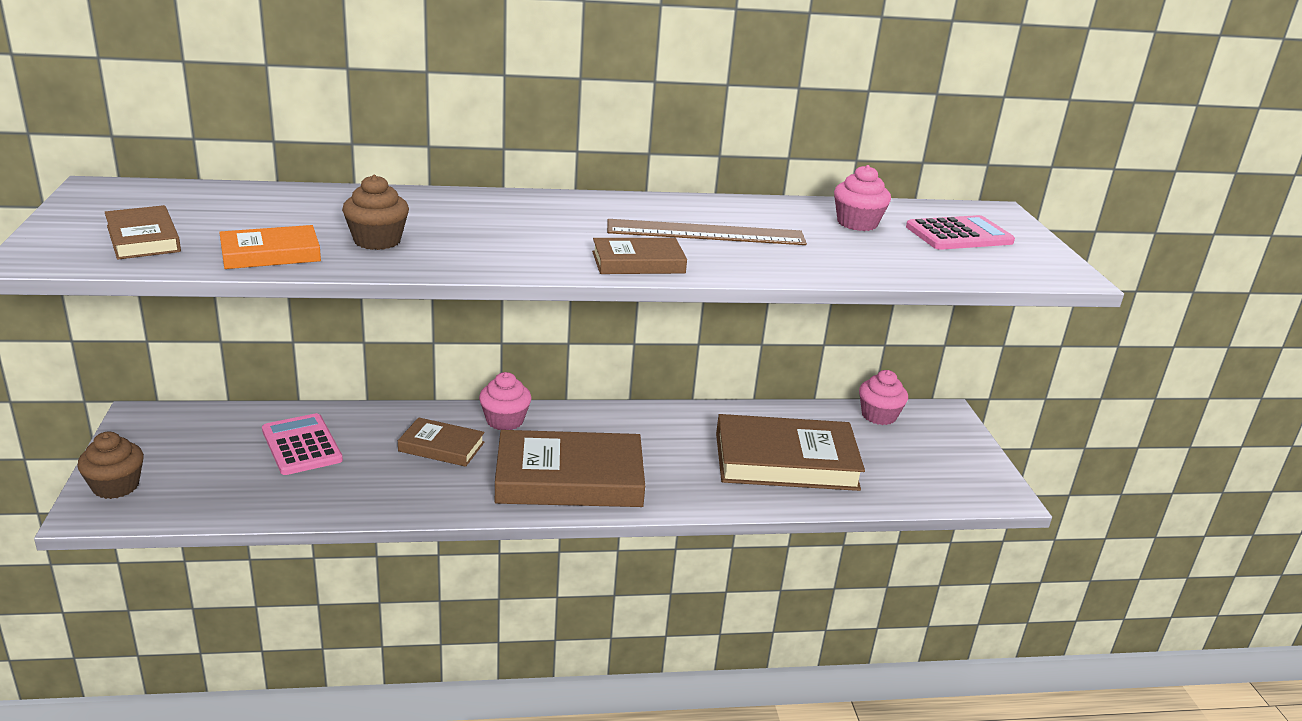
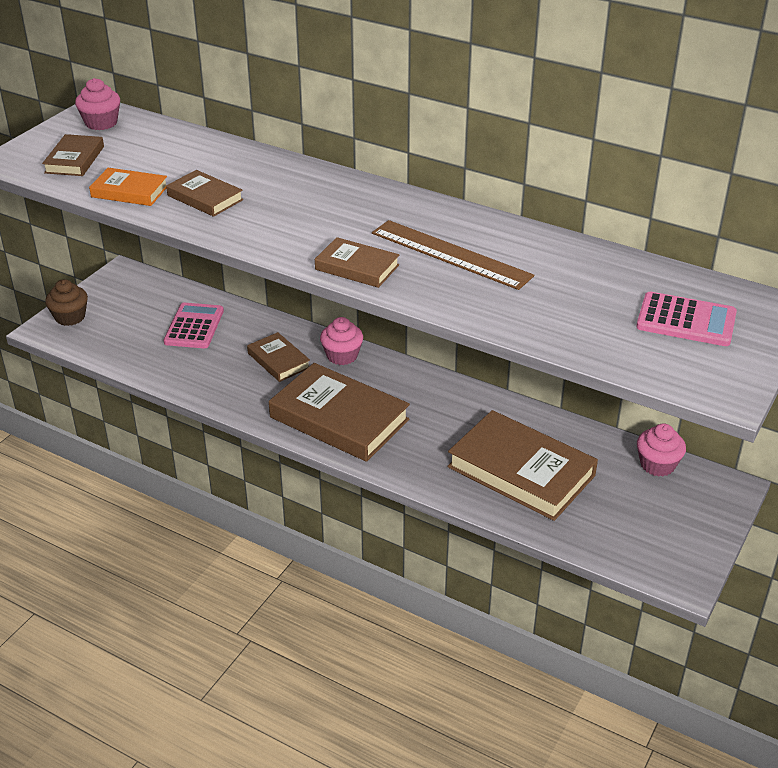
camera: 40 degrees right, 10 degrees up
brown cupcake [342,175,409,250] -> brown book [166,170,243,217]
pink cupcake [834,165,891,231] -> pink cupcake moved to [75,78,120,130]

